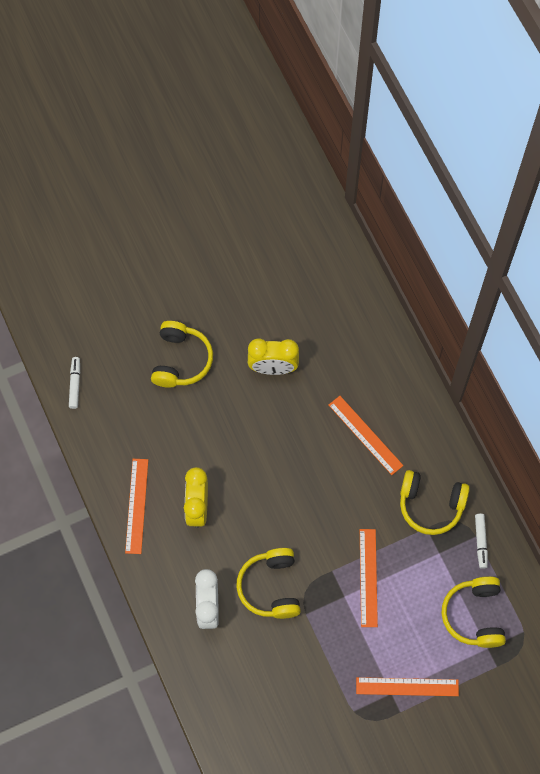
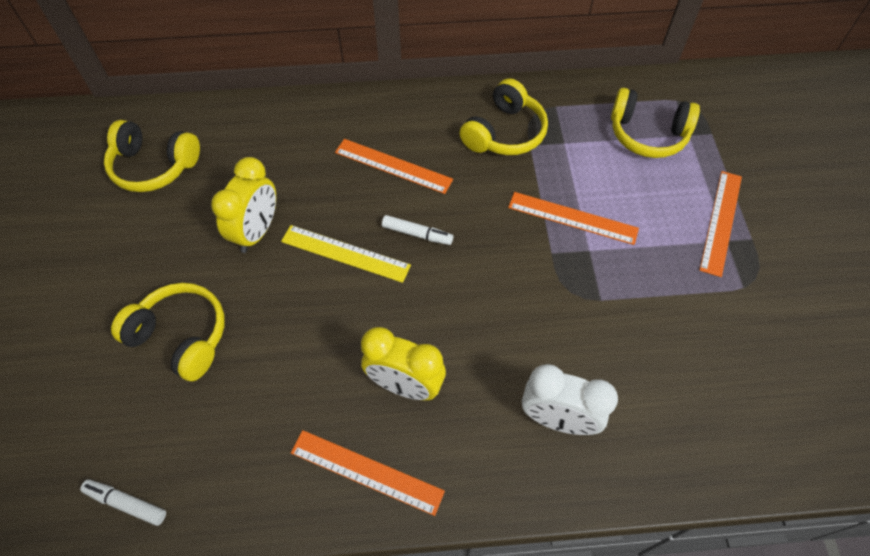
camera: 70 degrees left, 10 degrees down
yellow headphones [236,548,301,619] -> yellow headphones moved to [104,120,200,192]
orange ruler [329,396,404,475] -> orange ruler turned 45 degrees clockwise [335,139,453,194]
white marker [475,514,488,569] -> white marker moved to [382,215,453,245]
none -> yellow ruler [281,225,411,283]

